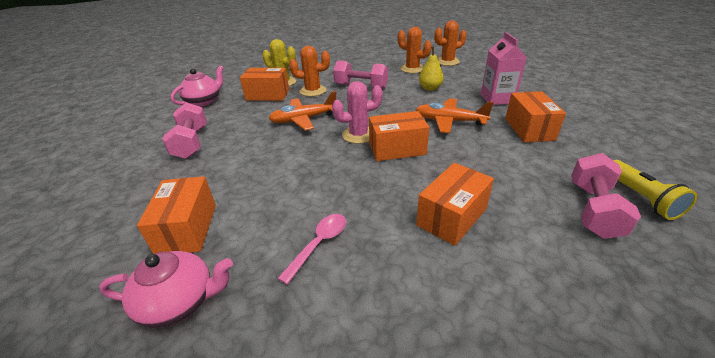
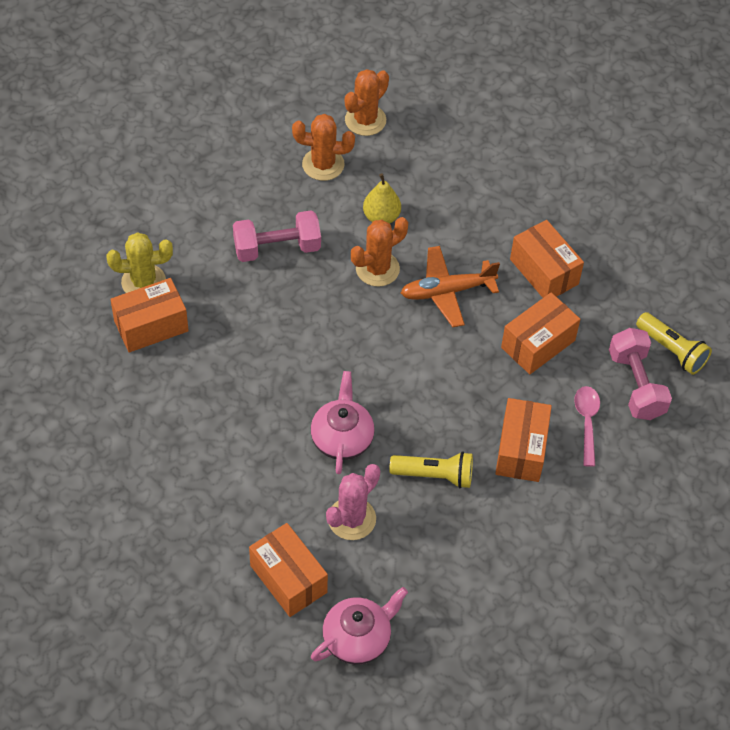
camera: 35 degrees left, 20 degrees up
pink dumbbell [162,102,207,159] -> none
pink teapot [171,65,224,107] -> pink teapot moved to [311,371,375,474]
orange plane [268,91,336,131] -> none
pink spoon [277,214,346,284] -> pink spoon moved to [574,386,600,467]
orange cactus [289,46,330,97] -> orange cactus moved to [351,217,408,287]
pink cactus [332,81,383,144] -> pink cactus moved to [326,464,380,540]
orange box [369,111,429,161] -> orange box moved to [501,293,580,374]
pink carton [481,32,527,105] -> none
none -> yellow flashlight [390,452,473,488]

